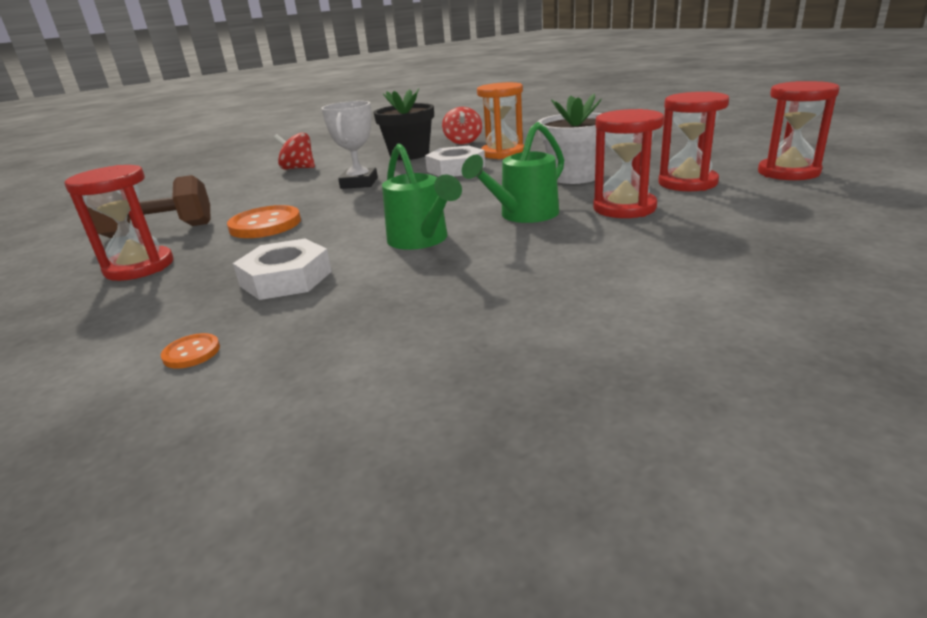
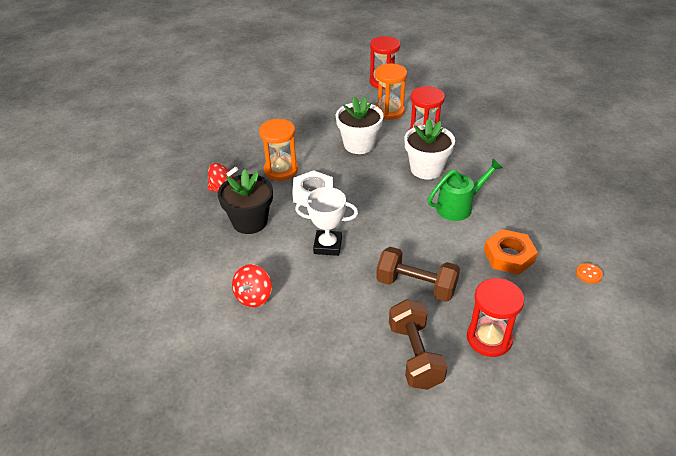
camera: 90 degrees left, 15 degrees up
orange button [227,205,301,238] -> brown dumbbell [376,247,460,302]
white nut [233,239,332,300] -> orange nut [484,229,538,275]
green watering can [462,122,564,223] -> white flower pot [404,119,455,179]
red hourglass [658,92,729,191] -> orange hourglass [375,63,407,120]

